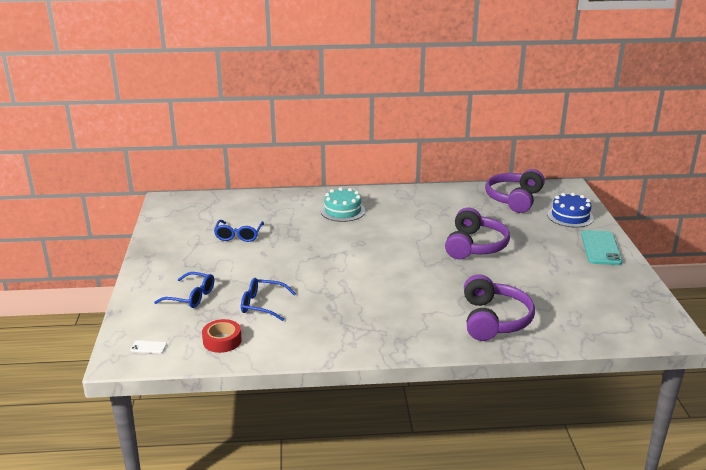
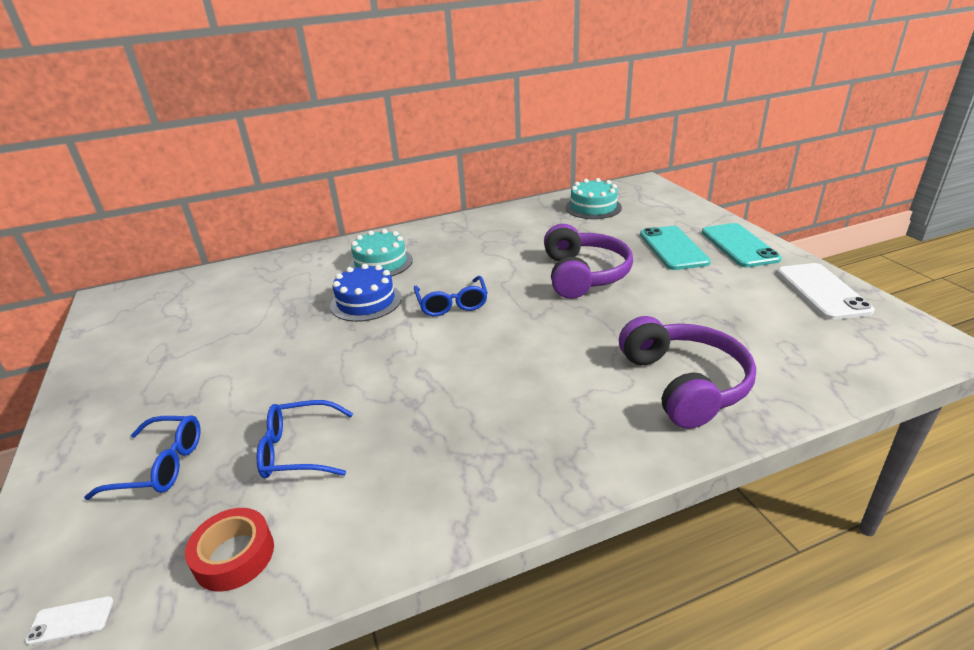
camera: 15 degrees left, 5 degrees up
blue glasses [214,220,264,242] -> blue glasses moved to [414,276,487,316]
purple headphones [485,169,545,213] -> turquoise cake [565,178,622,219]
blue cake [547,193,594,228] -> blue cake moved to [330,264,402,322]
none -> turquoise phone [640,226,711,270]
none -> white phone [777,263,875,320]

